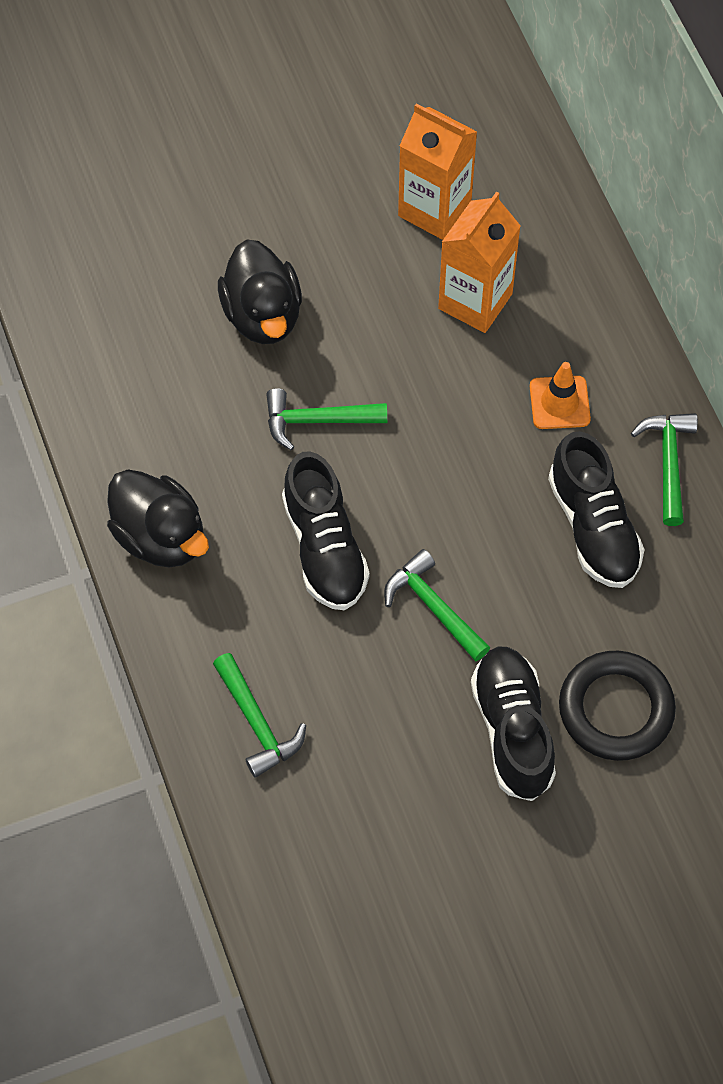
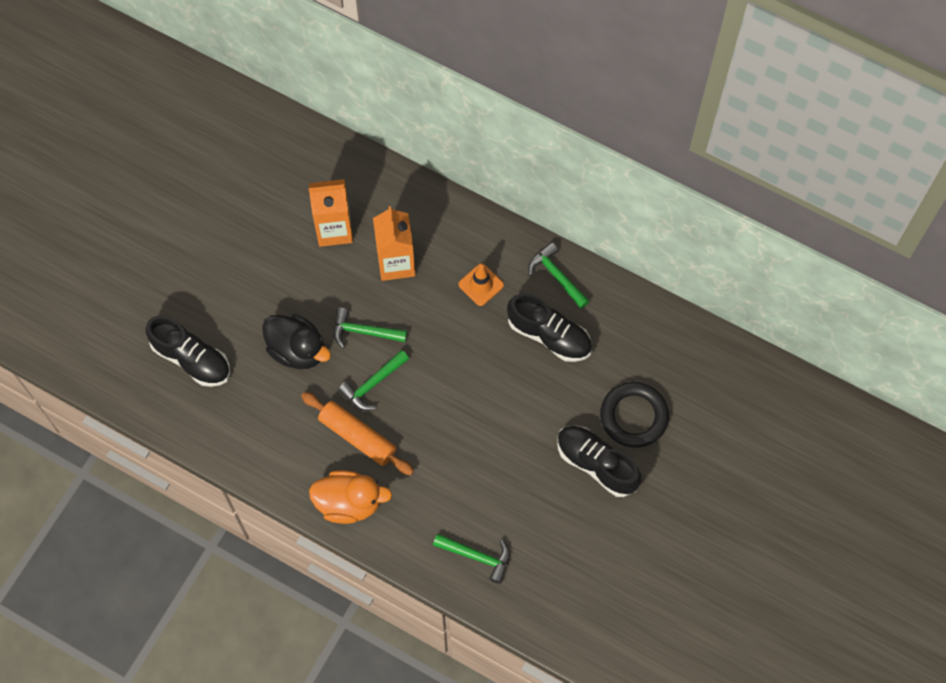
camera: 40 degrees left, 5 degrees up
black duck [107,470,209,567] -> orange duck [309,470,392,524]
black shoe [282,451,369,611] -> black shoe moved to [146,316,230,387]
green hammer [384,549,490,661] -> green hammer moved to [333,308,407,349]
none -> orange rolling pin [301,392,414,475]

